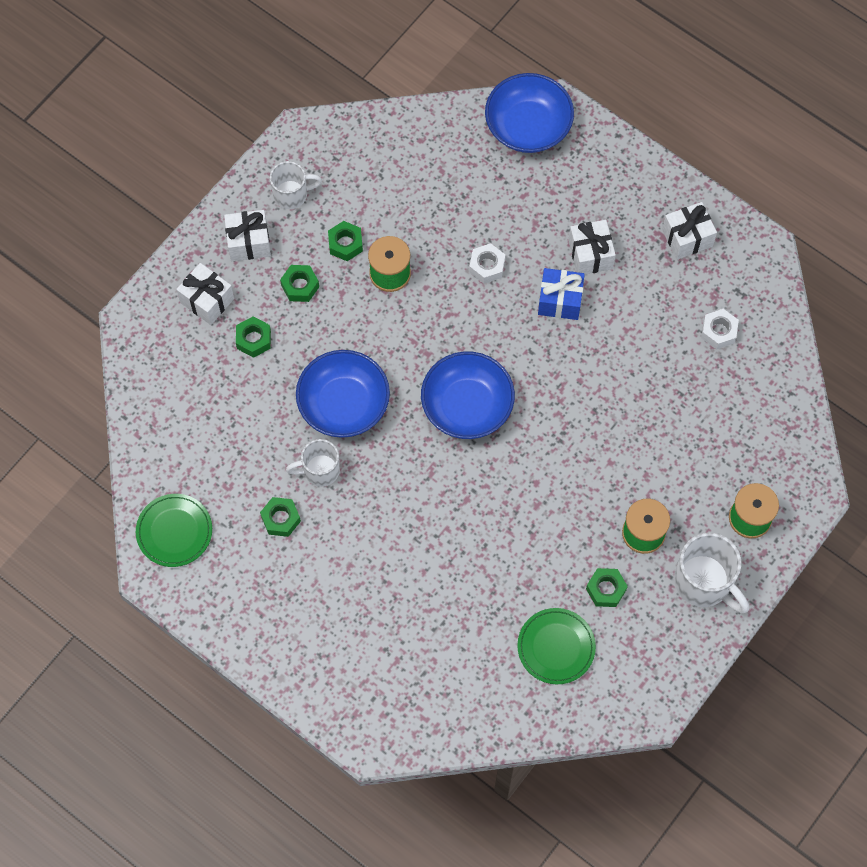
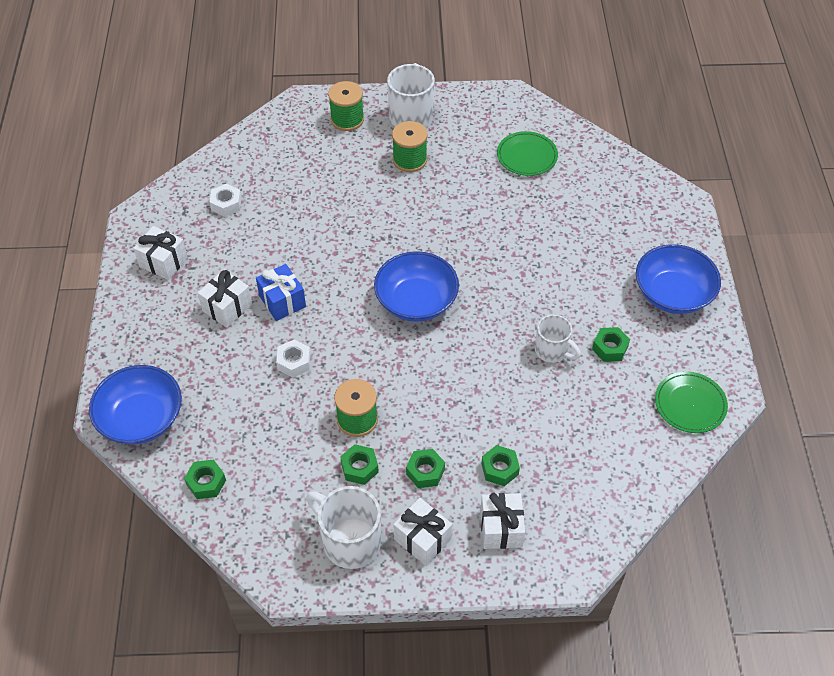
camera: 130 degrees left, 15 degrees down
white mug [270,161,322,209] -> white mug [306,486,381,569], size x1.57
blue bowl [296,350,390,438] -> blue bowl moved to [636,244,721,314]
green nut [586,568,628,607] -> green nut moved to [184,459,226,499]

